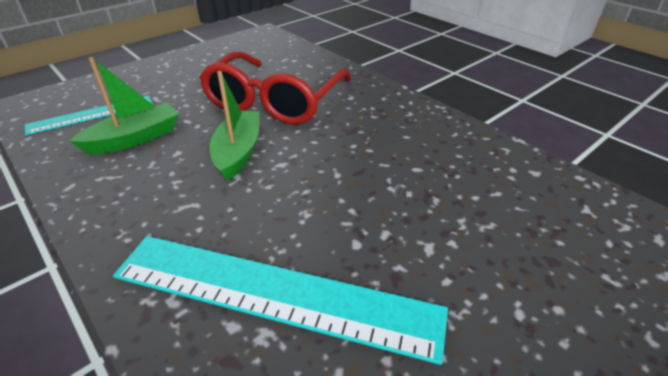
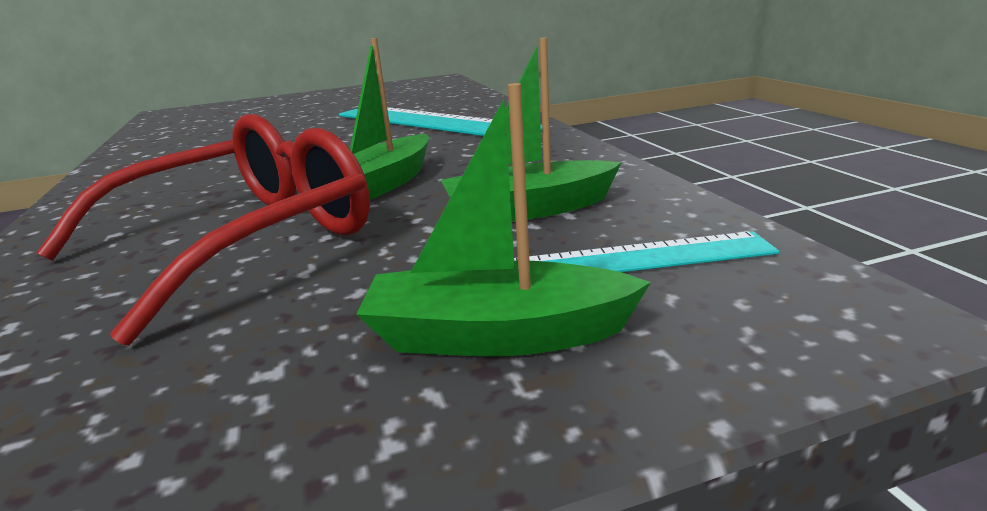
camera: 155 degrees left, 15 degrees down
none -> green boat [356,83,651,356]

